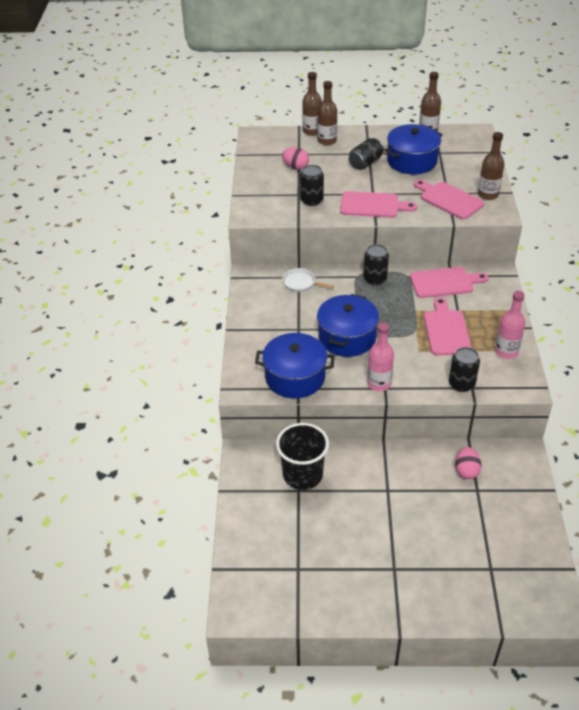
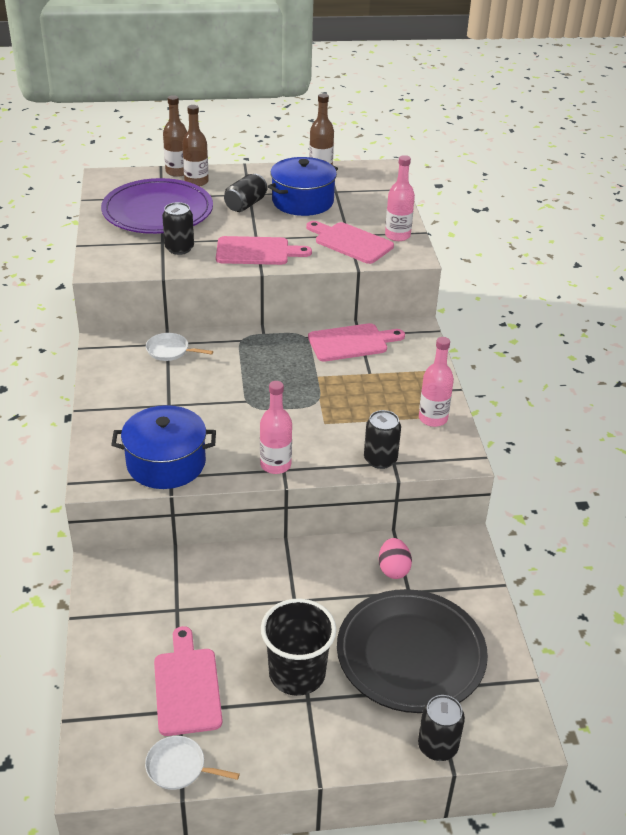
camera: 10 degrees left, 5 degrees down
black cup [276,423,329,490] -> black cup moved to [261,599,337,696]
pink egg [282,147,309,170] -> purple plate [101,178,213,234]
blue pot [317,294,379,357] -> none
black can [363,244,389,285] -> black can moved to [418,695,465,761]
pink cutting board [424,297,472,356] -> pink cutting board moved to [154,626,222,736]
brown bottle [478,132,504,200] -> pink bottle [385,155,415,241]
none -> white pan [145,736,240,790]
none -> black plate [337,589,488,713]

